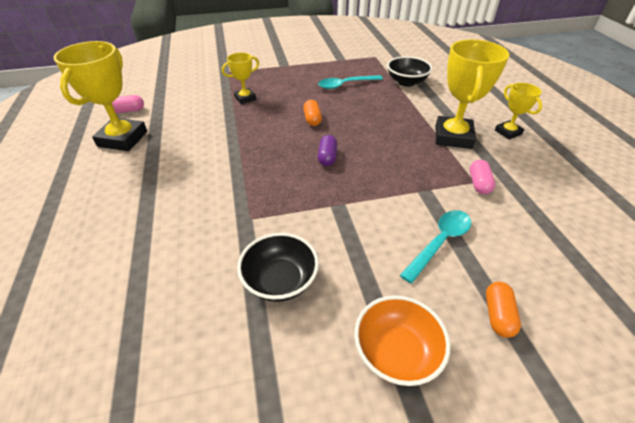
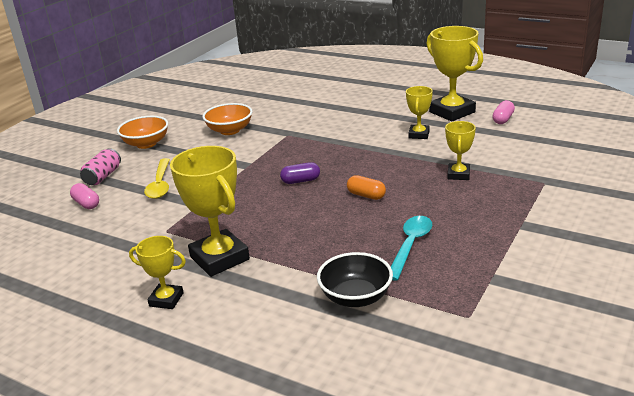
camera: 135 degrees right, 15 degrees down
black bowl [237,233,319,302] -> orange bowl [202,103,253,135]
purple capsule [318,135,337,166] -> purple capsule turned 60 degrees counterclockwise [280,162,320,184]
turquoise spoon [400,210,471,284] -> yellow spoon [144,158,170,199]
pink capsule [470,160,495,194] -> pink capsule moved to [70,183,99,209]
orange capsule [486,282,521,338] -> pink can [80,148,121,185]
none -> yellow trophy [406,86,433,139]

